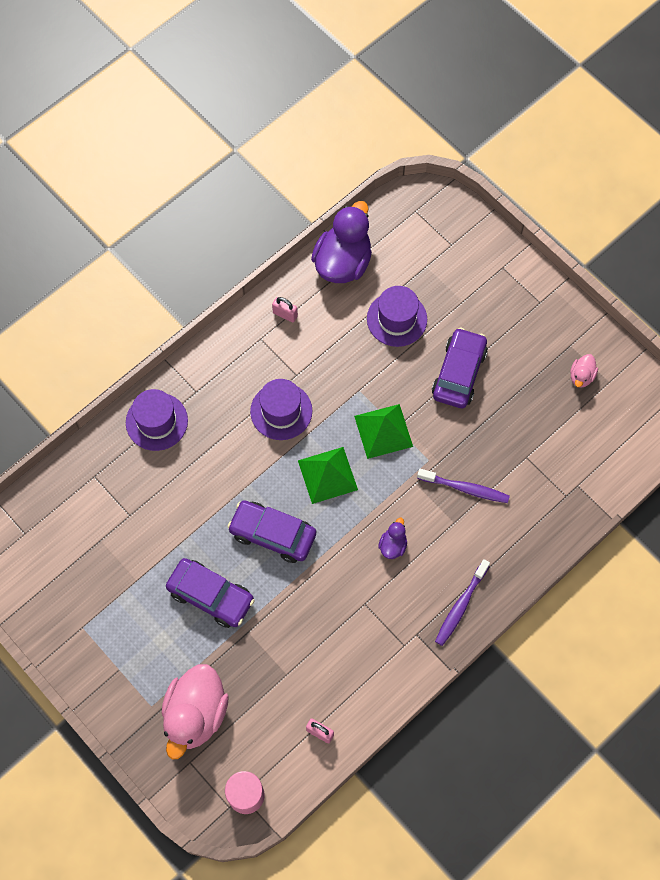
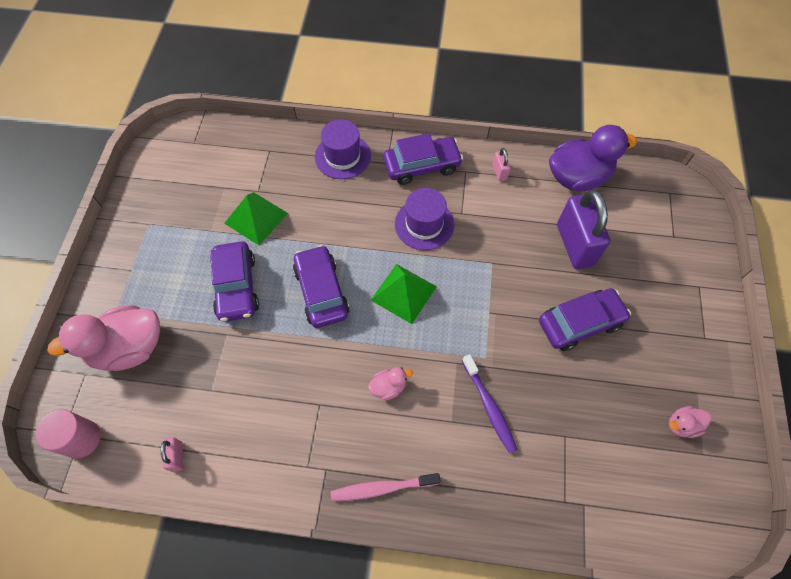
camera: 50 degrees right, 5 degrees down
green pyramid [354,404,413,459] -> green pyramid moved to [224,192,288,245]
purple hat [367,286,427,347] -> purple padlock [557,189,610,269]
purple duck [378,518,407,559] -> pink duck [368,367,413,401]
purple toothbrush [435,559,490,646] -> pink toothbrush [331,473,440,501]
none -> purple car [384,133,463,185]

